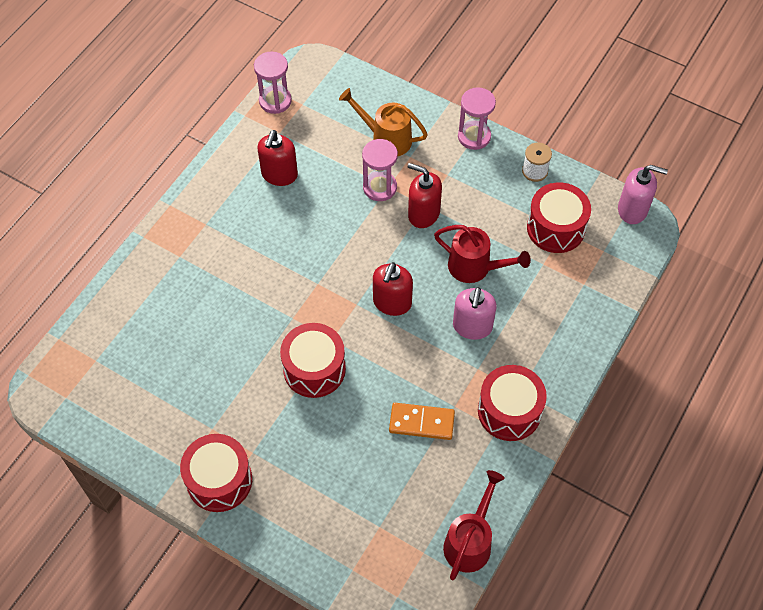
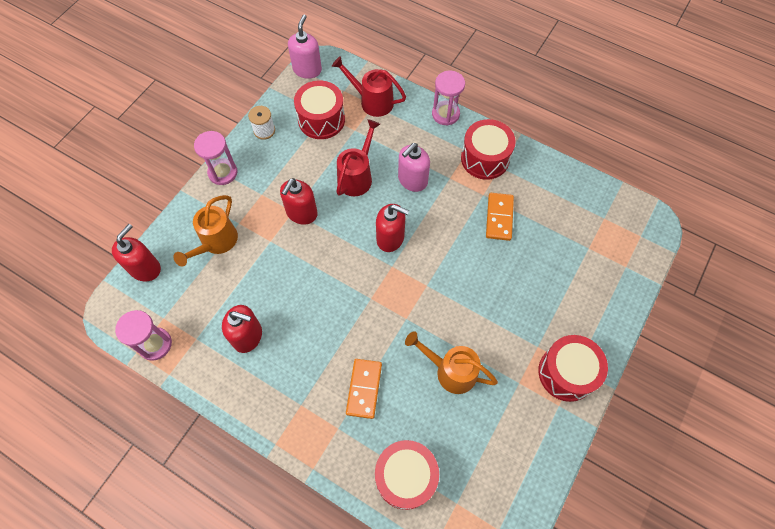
camera: 90 degrees left, 5 degrees up
red drum [280,323,346,398] -> red drum moved to [375,440,439,510]
pink hourglass [362,139,398,201] -> pink hourglass moved to [432,71,465,126]
red watering can [443,470,505,580] -> red watering can moved to [332,56,406,117]
pink soap dispenser [453,287,497,340] -> pink soap dispenser turned 120 degrees clockwise [398,143,430,192]
none -> red soap dispenser [112,224,161,281]
none -> orange domino [346,359,382,419]
none -> orange watering can [405,331,498,394]

